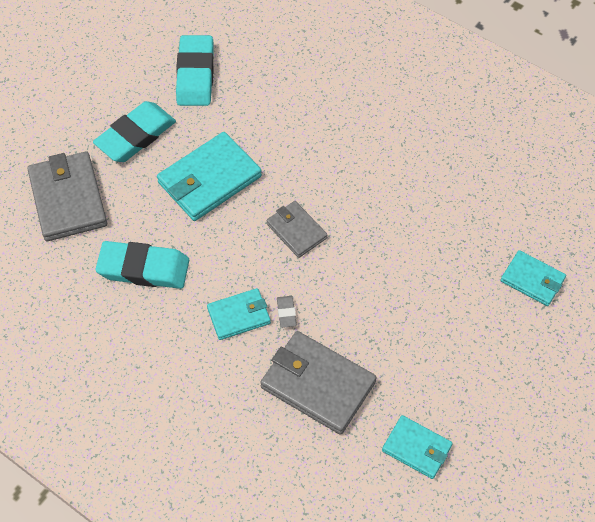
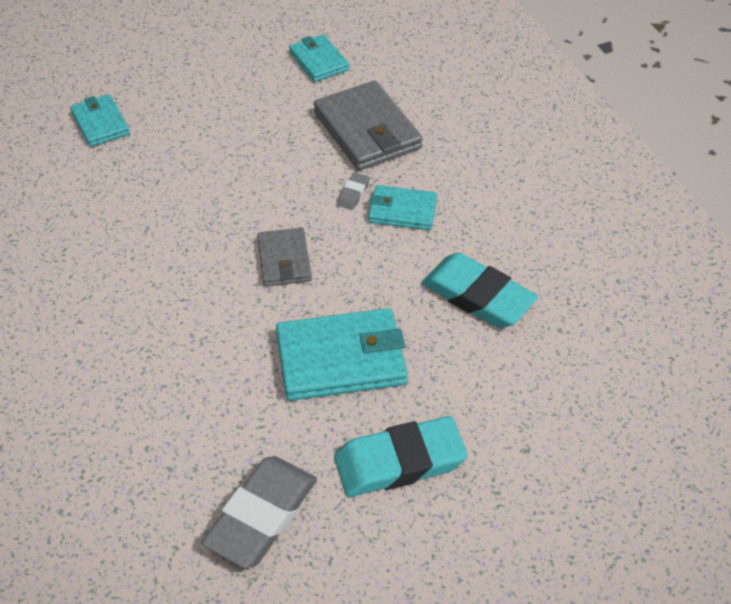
camera: 150 degrees left, 10 degrees down
grey wallet [27,151,107,241] -> none
turquoise eraser [176,35,214,106] -> grey eraser [201,456,317,569]

